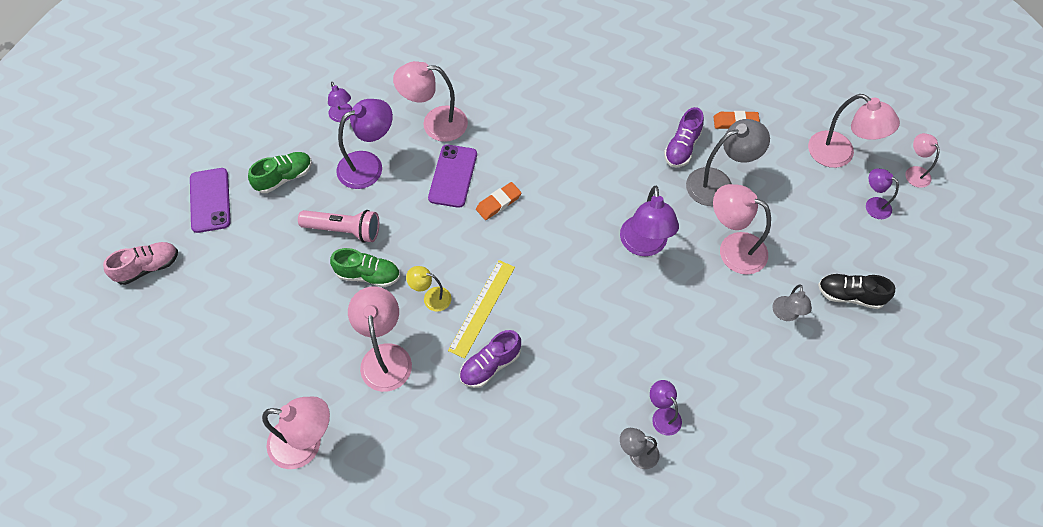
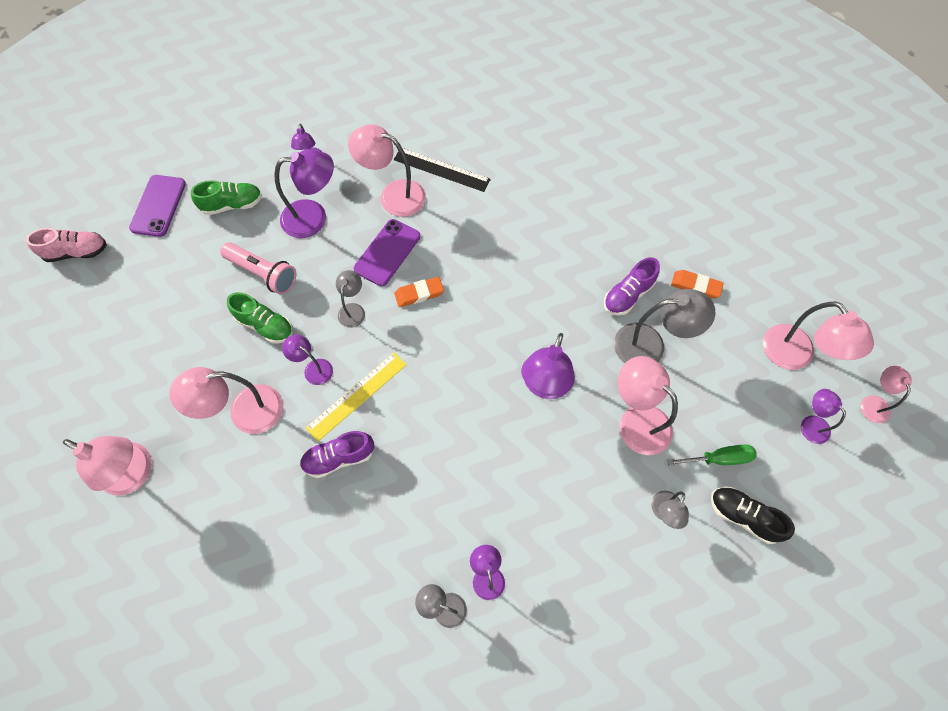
camera: 20 degrees right, 5 degrees up
pink lamp [348,286,412,392] -> pink lamp turned 120 degrees counterclockwise [170,367,283,434]
yellow lamp [406,266,451,312] -> purple lamp [282,334,333,385]
none -> grey lamp [336,270,365,328]
none -> black ruler [394,148,491,192]
none -> green screwdriver [667,444,757,465]

